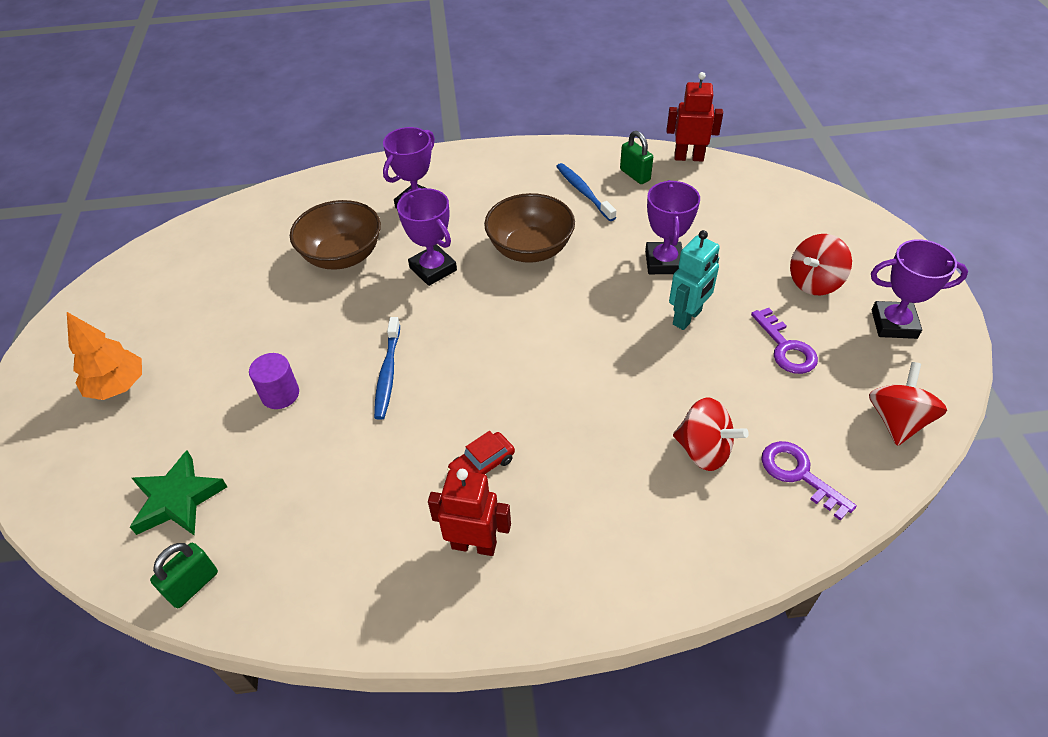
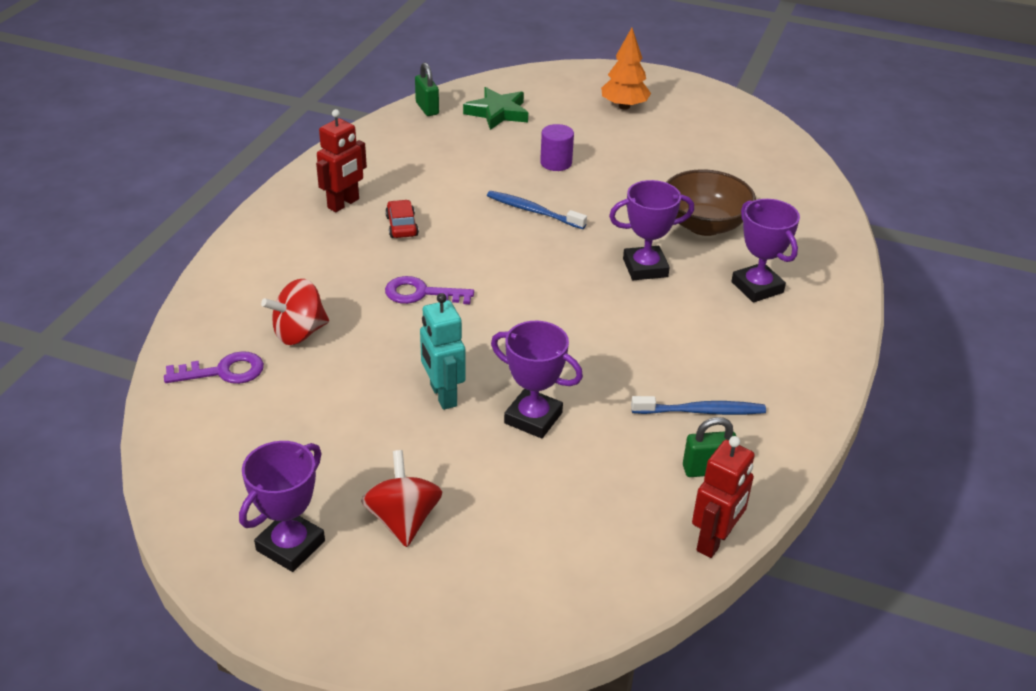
camera: 115 degrees right, 10 degrees down
brown bowl [484,193,575,263] -> none
purple key [751,308,818,374] -> purple key moved to [385,276,474,304]
red spinning top [869,362,947,446] -> none

